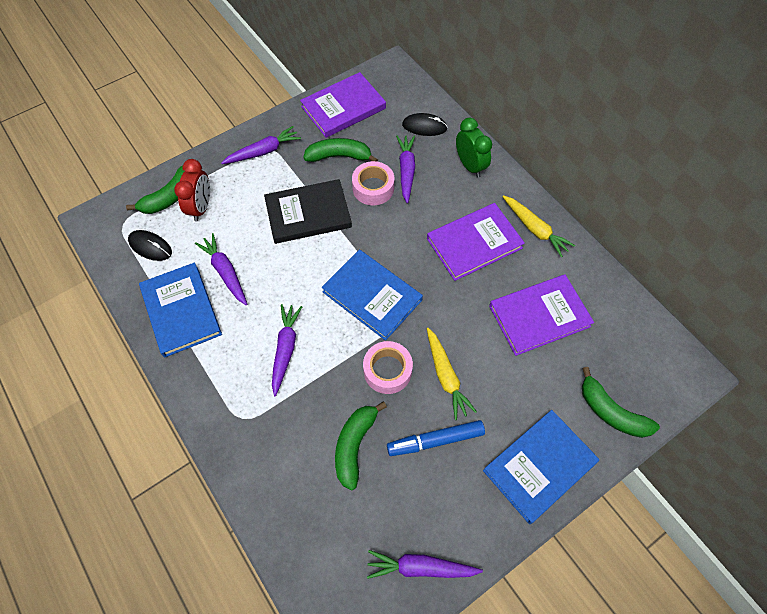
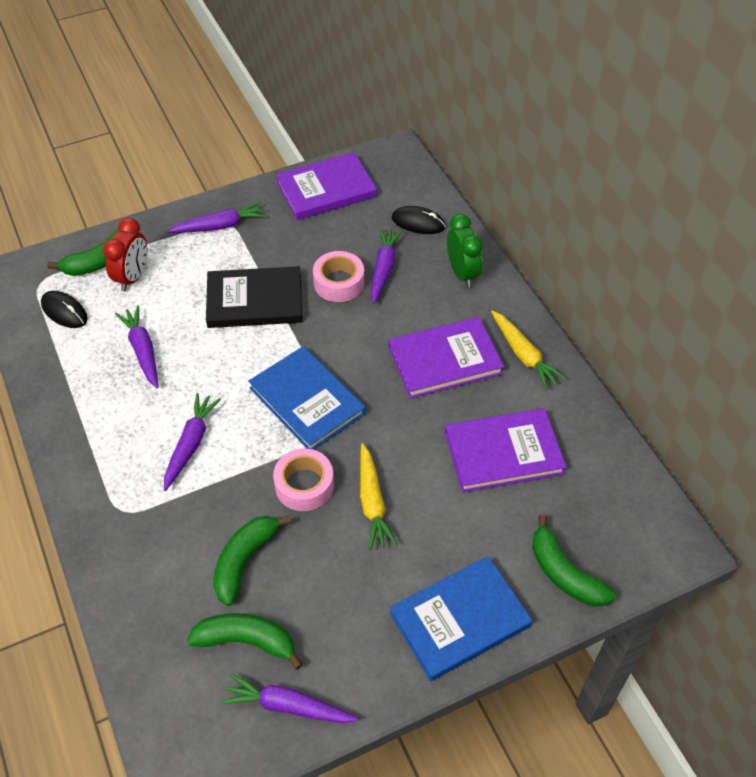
camera: 10 degrees right, 10 degrees down
blue book [139,263,222,357] -> none
green banana [303,138,378,162] -> green banana moved to [187,613,303,670]
blue marker [387,420,485,456] -> none

